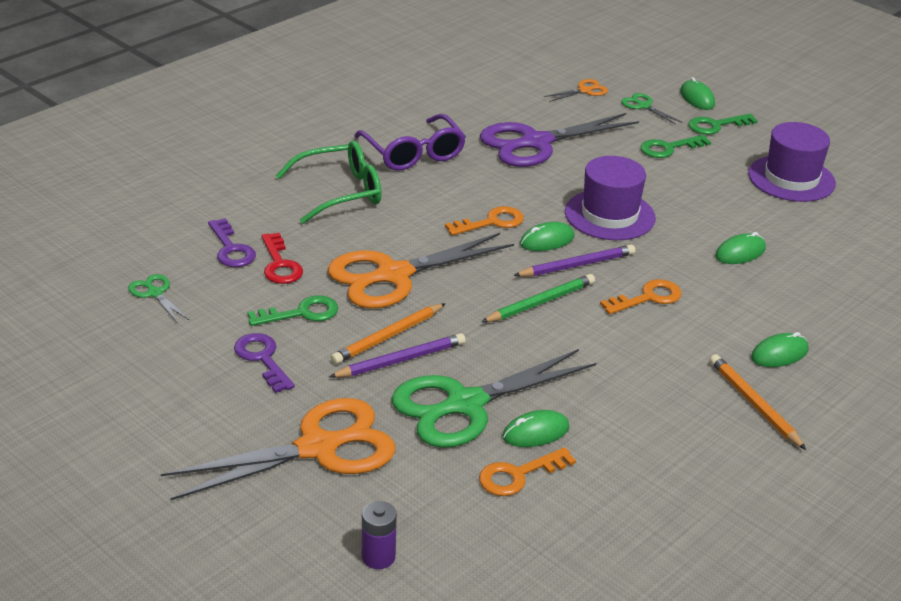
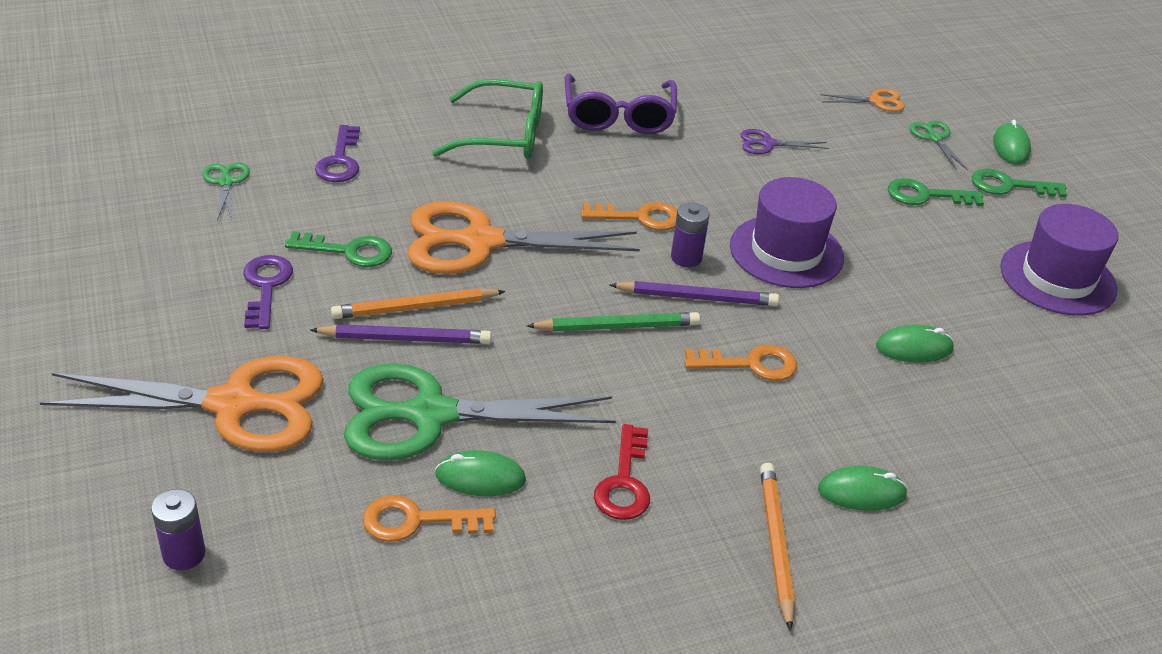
camera: 25 degrees right, 5 degrees up
red key [262,233,303,284] -> red key moved to [594,424,650,520]
purple scissors [480,113,639,167] -> purple scissors [740,129,829,154], size x0.43
green mouse [520,222,575,251] -> purple battery [671,203,709,267]

